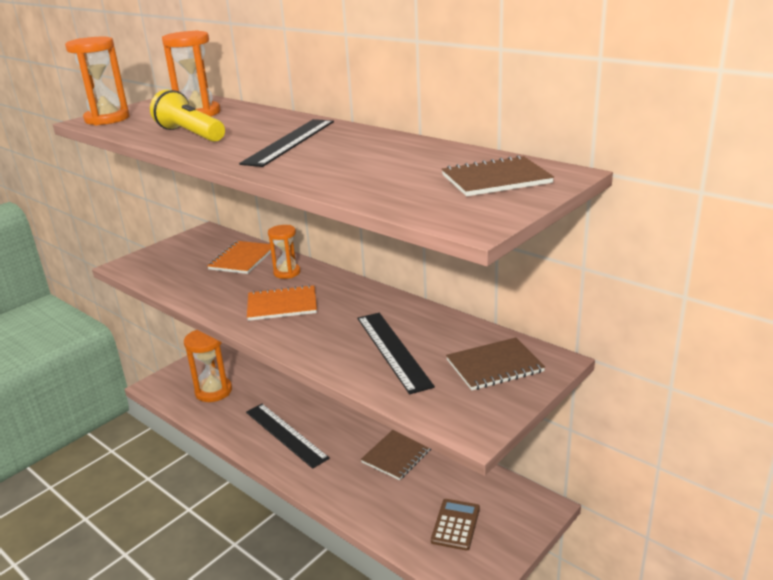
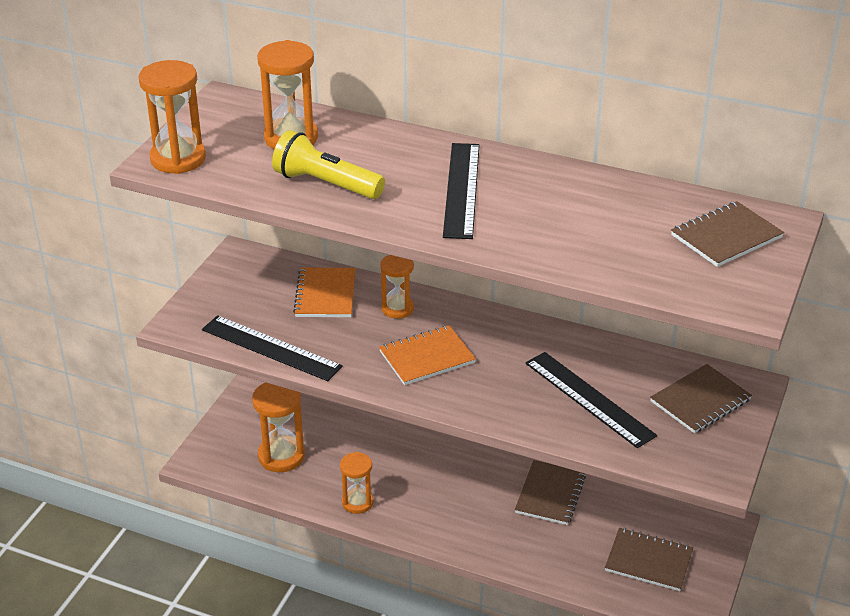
camera: 20 degrees left, 10 degrees up
black ruler [246,404,330,469] -> black ruler moved to [202,315,343,381]
brown calculator [431,499,480,551] -> brown notebook [605,528,693,591]
none -> orange hourglass [340,452,373,514]

